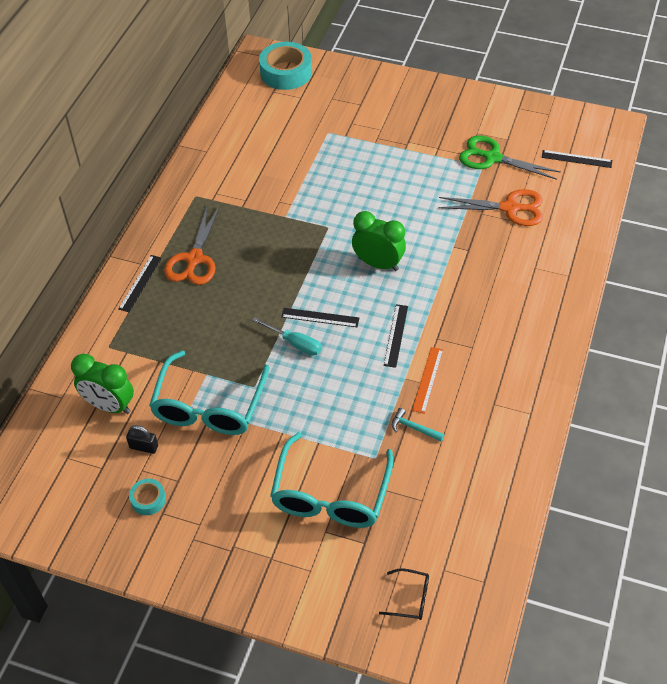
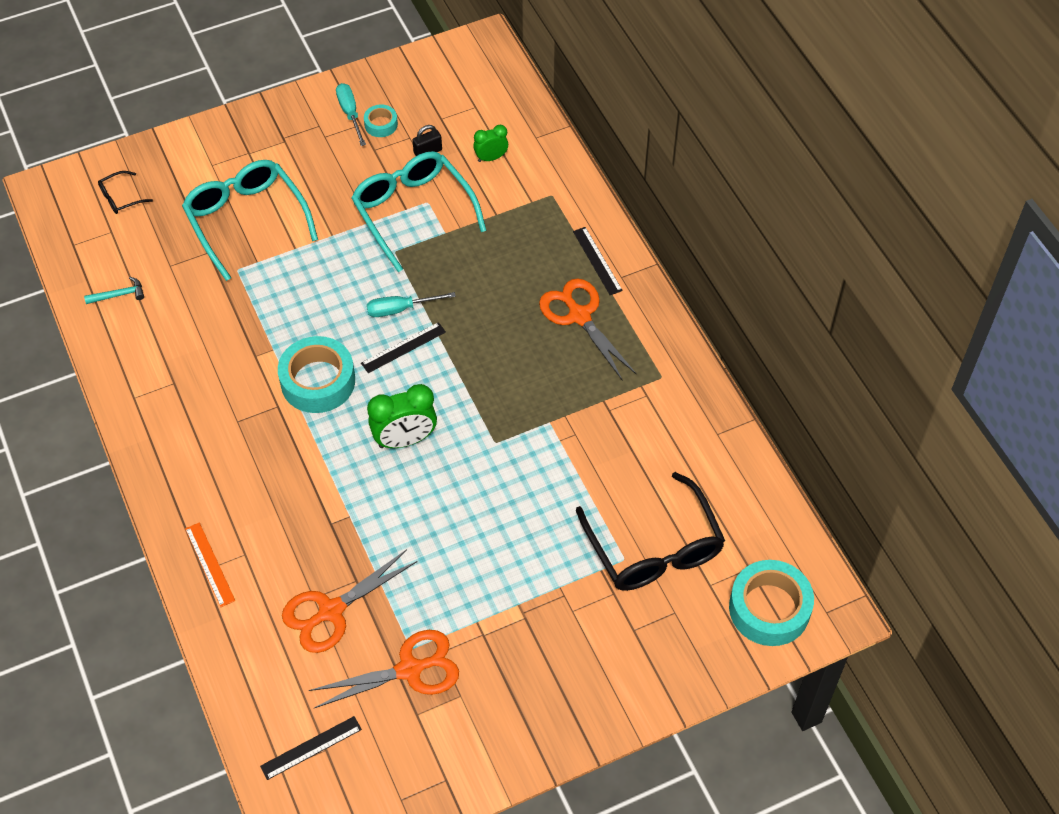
camera: 135 degrees right, 5 degrees up
green clock [71,354,134,414] -> green clock [473,125,508,162], size x0.58
black ruler [384,304,408,368] -> turquoise tape [278,336,355,413]
turquoise hammer [392,408,444,442] -> turquoise hammer moved to [84,277,144,304]
orange ruler [412,347,443,414] -> orange ruler moved to [185,522,235,607]
green scissors [459,136,561,180] -> orange scissors [309,630,459,708]
none -> turquoise screwdriver [336,83,366,146]
none -> black glasses [576,472,725,591]

